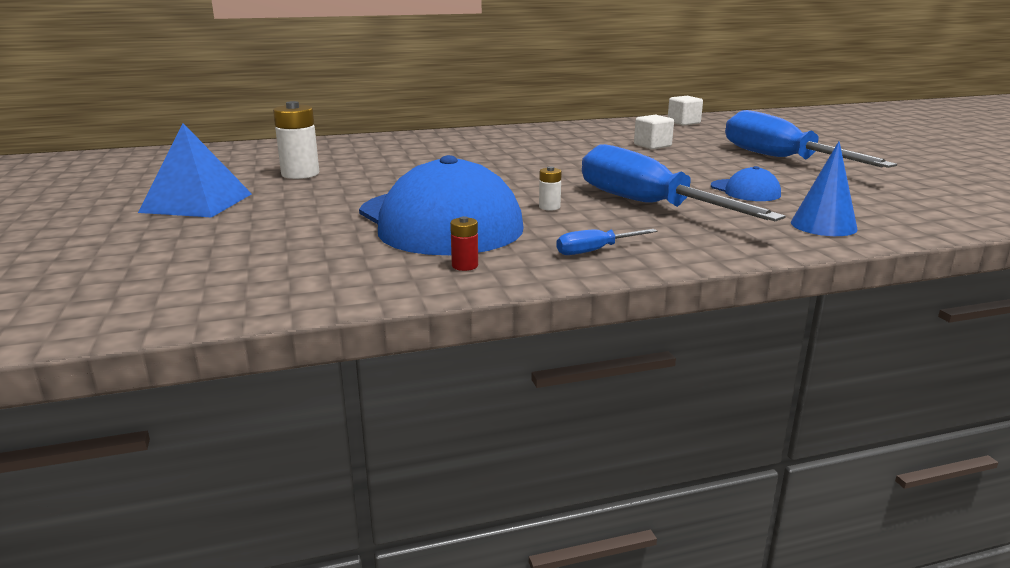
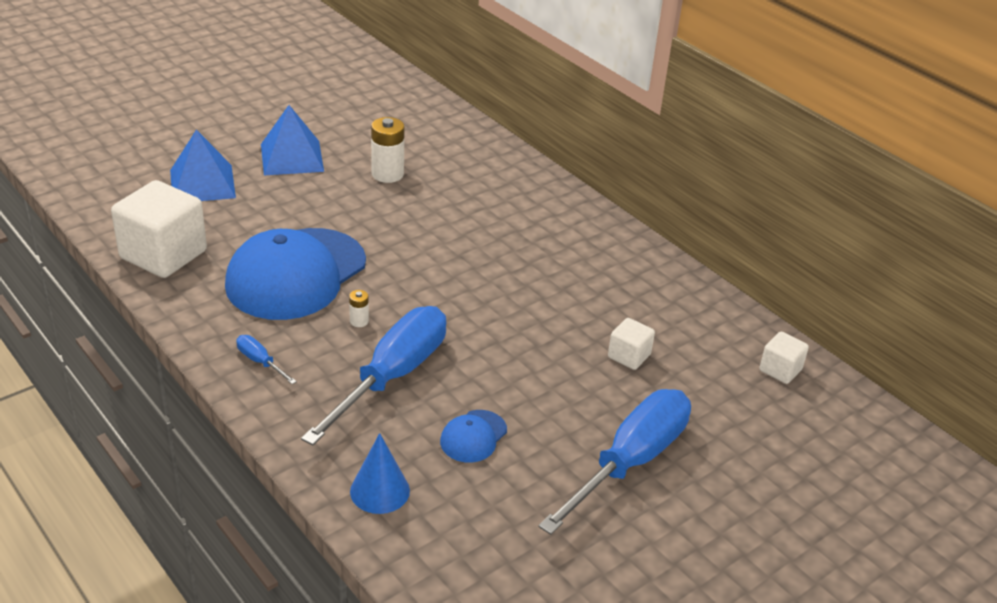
camera: 65 degrees right, 15 degrees up
red battery [450,216,478,271] -> none
none -> white cube [111,180,207,278]
none -> blue pyramid [170,129,236,201]

